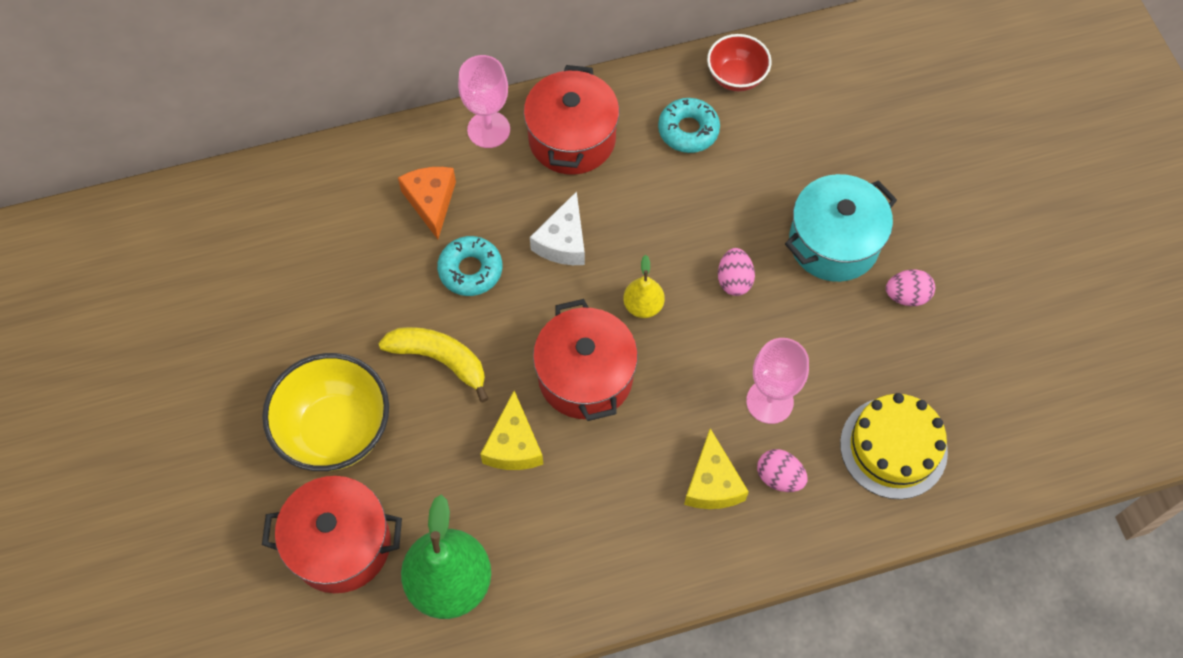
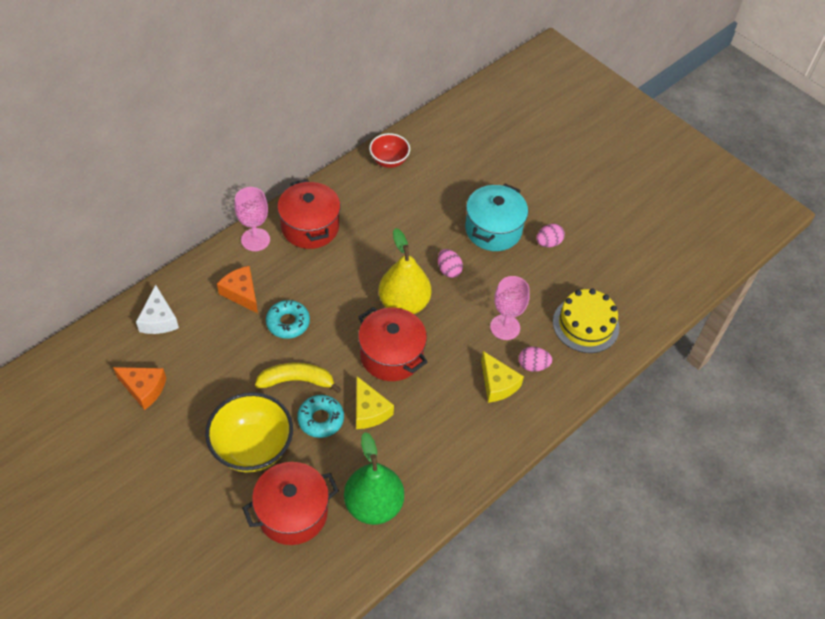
camera: 30 degrees left, 10 degrees down
white cheese [530,191,585,265] -> white cheese moved to [136,285,179,334]
yellow pear [623,255,665,318] -> yellow pear [379,228,431,314], size x1.95
turquoise donut [658,98,720,153] -> turquoise donut moved to [297,395,344,438]
none -> orange cheese [113,367,166,410]

